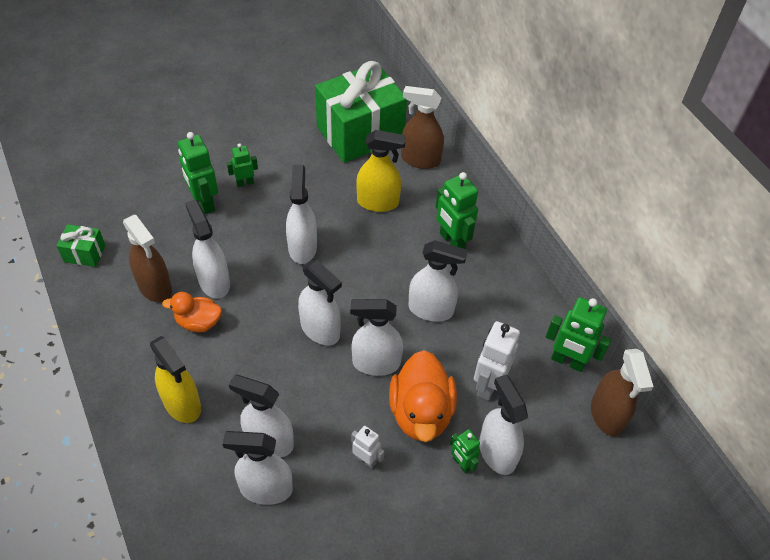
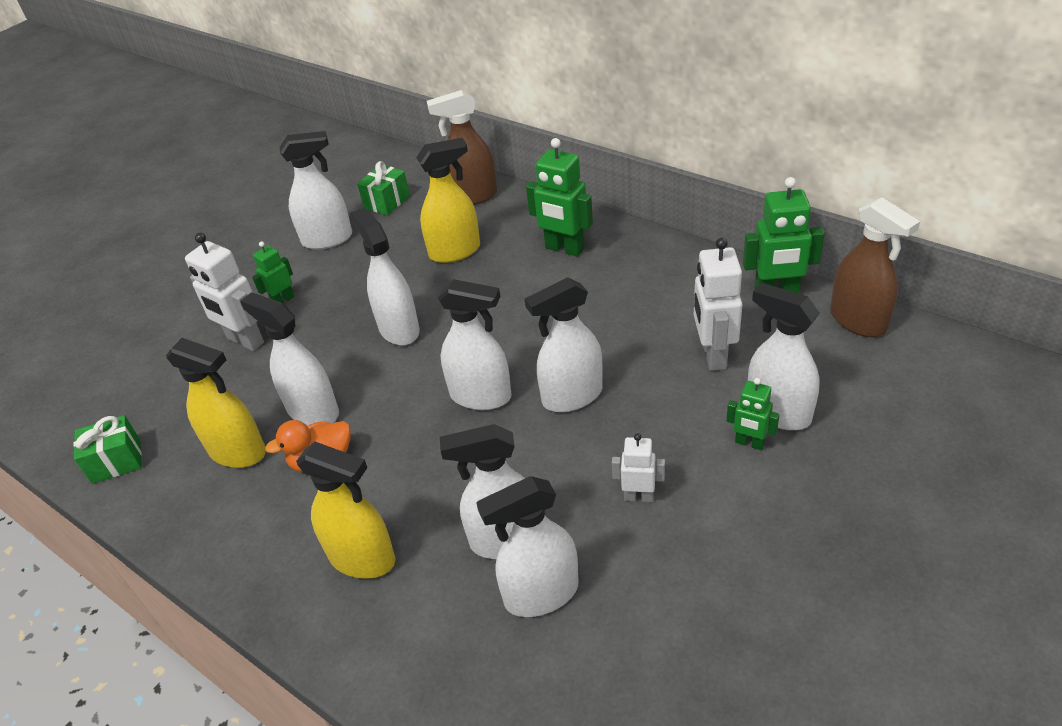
camera: 20 degrees left, 10 degrees down
brown spray bottle [123,215,172,302] -> yellow spray bottle [166,338,266,468]
green robot [178,132,218,214] -> white robot [185,233,264,351]
green gift [315,61,407,163] -> green gift [357,161,410,216], size x0.43
orange duck [389,350,457,442] -> none
white spray bottle [408,240,468,322] -> white spray bottle moved to [280,131,352,250]

